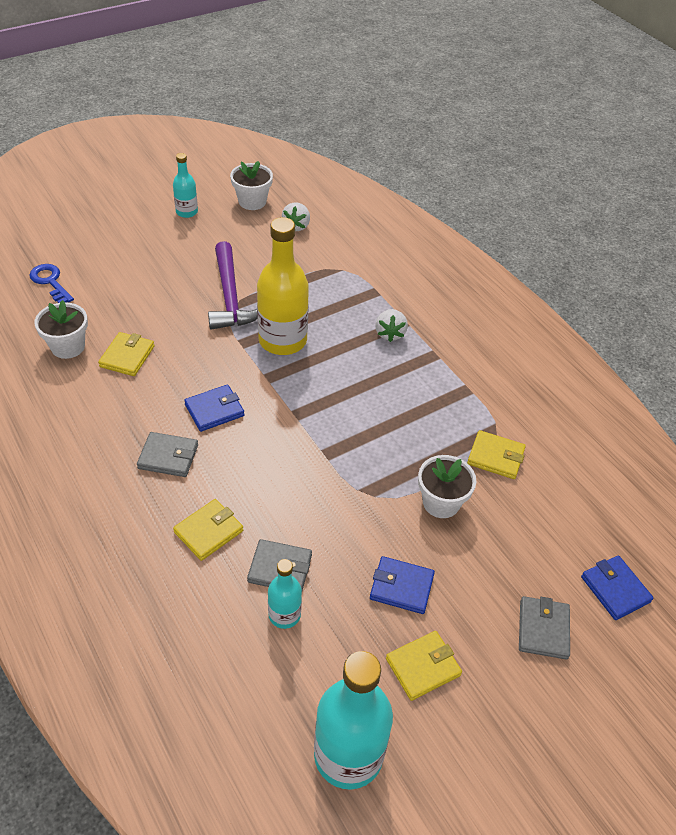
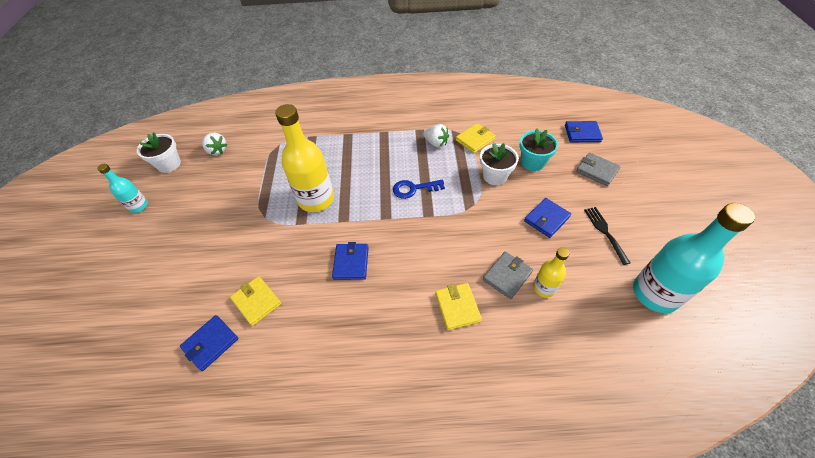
camera: 55 degrees left, 5 degrees up
blue key [29,264,74,303] -> blue key moved to [393,179,445,199]
white flower pot [34,300,88,359] -> blue wallet [180,315,239,371]
grey wallet [137,432,198,477] -> none
purple hammer [208,241,258,330] -> none
turquoise bottle [268,559,302,629] -> yellow bottle [533,247,569,298]
white strawberry [375,309,408,342] -> white strawberry moved to [423,124,449,148]
yellow wallet [386,631,462,701] -> black fork [584,207,630,265]
none -> turquoise flower pot [519,129,558,171]

